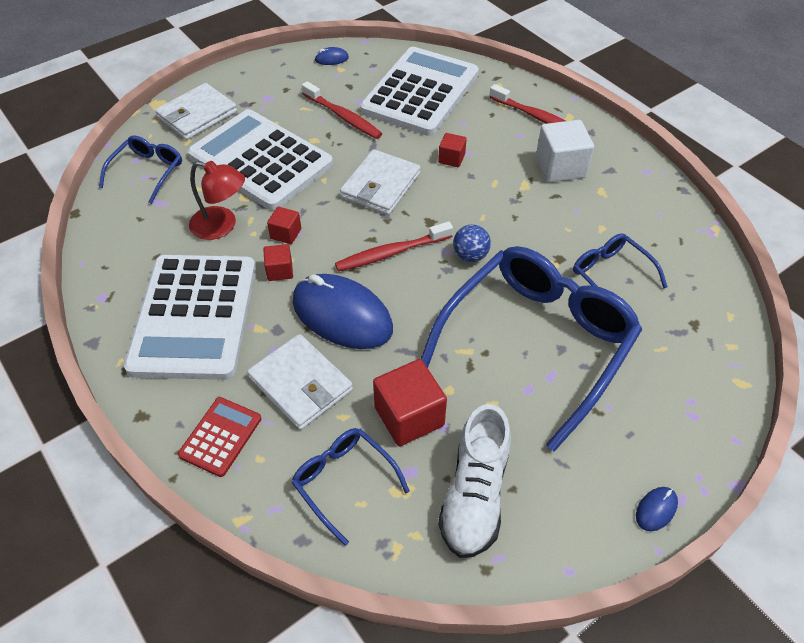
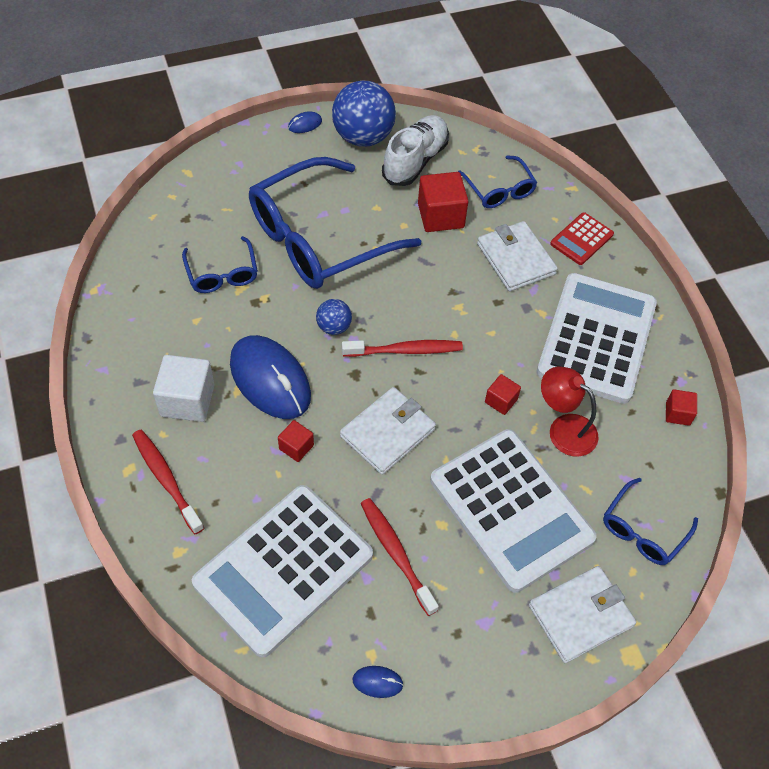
camera: 165 degrees left, 5 degrees up
red cube [263,244,293,281] -> red cube moved to [666,389,697,426]
blue mouse [293,274,393,349] -> blue mouse moved to [230,335,311,419]
none -> blue ball [332,81,396,147]

